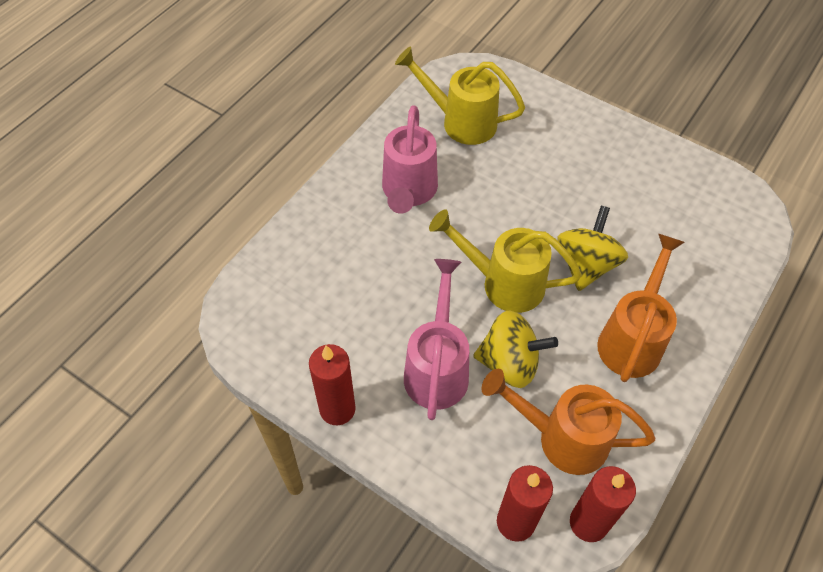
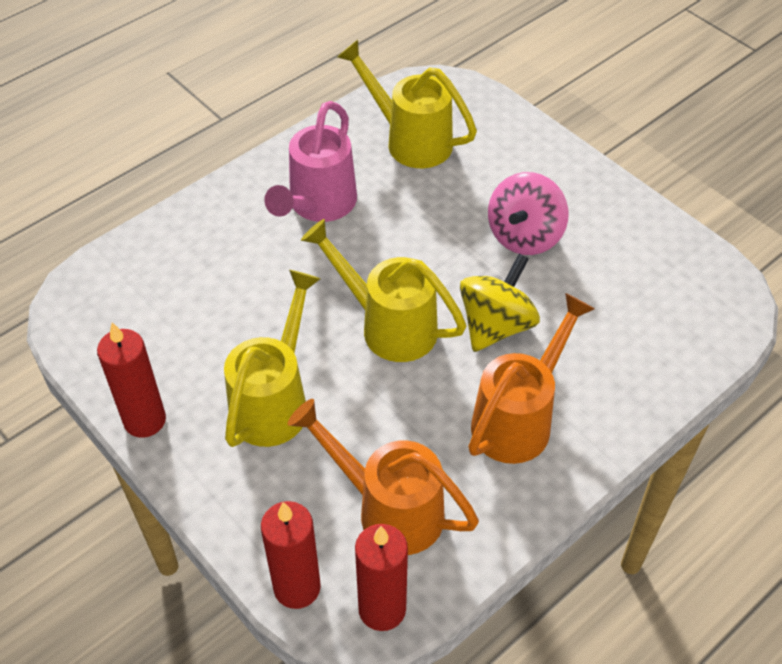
camera: 15 degrees right, 5 degrees down
pink watering can [404,259,469,420] -> yellow watering can [224,270,321,447]
yellow spinning top [473,311,558,388] -> none
none -> pink spinning top [488,172,568,255]

